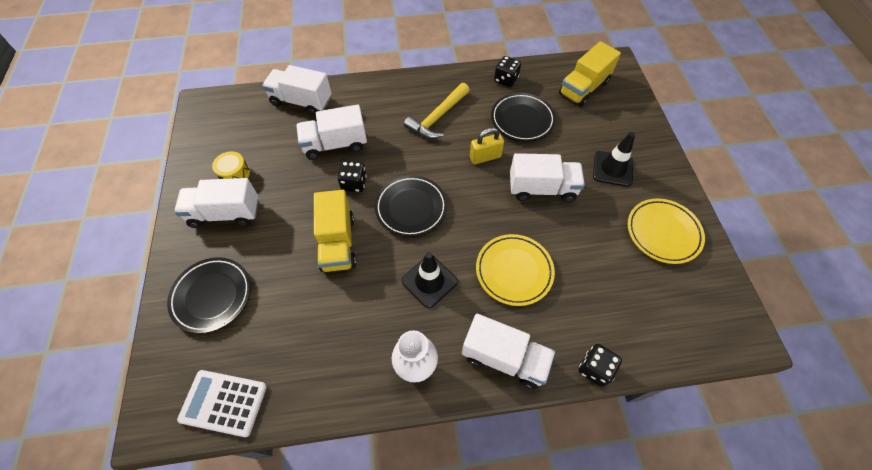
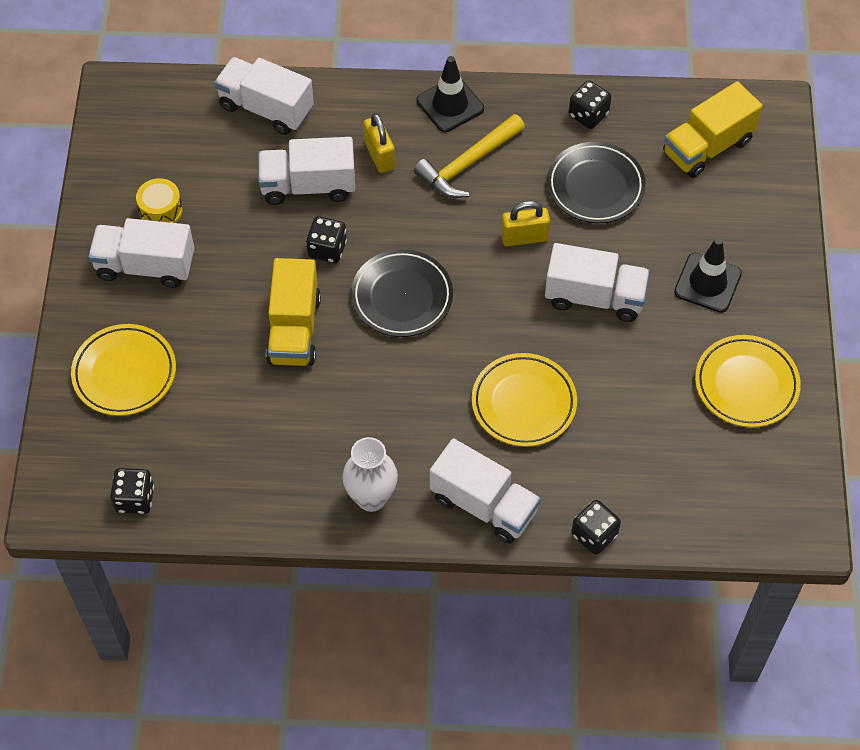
camera: 10 degrees right, 0 degrees up
black plate [167,257,251,333] -> yellow plate [71,324,176,416]
white calculator [177,370,267,437] -> black dice [110,468,154,514]
black traffic cone [401,252,458,308] -> black traffic cone moved to [417,56,484,132]
none -> yellow padlock [364,113,395,173]

